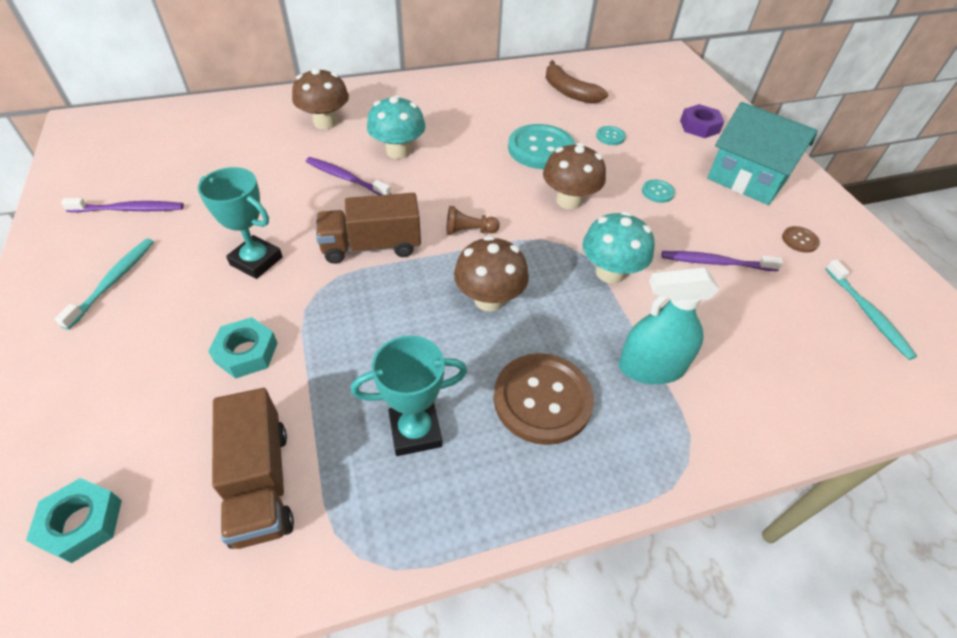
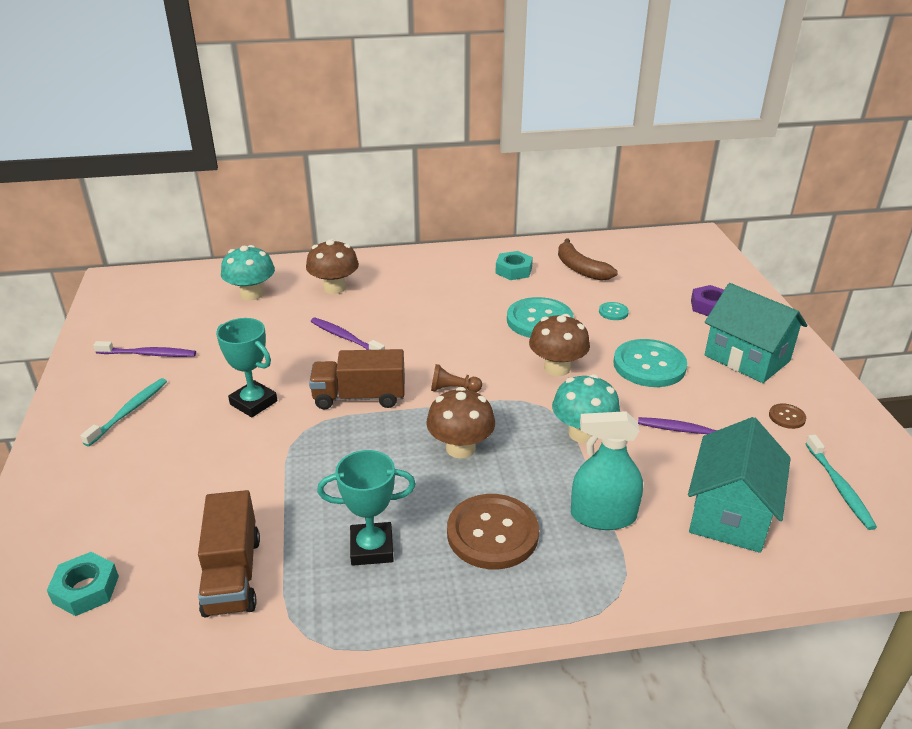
camera: 10 degrees right, 15 degrees down
turquoise nut [208,317,278,379] -> turquoise nut moved to [495,251,533,280]
turquoise mushroom [367,95,426,159] -> turquoise mushroom moved to [221,245,275,301]
turquoise button [642,180,675,203] -> turquoise button [613,339,687,387], size x2.23
none -> turquoise house [688,417,791,553]

